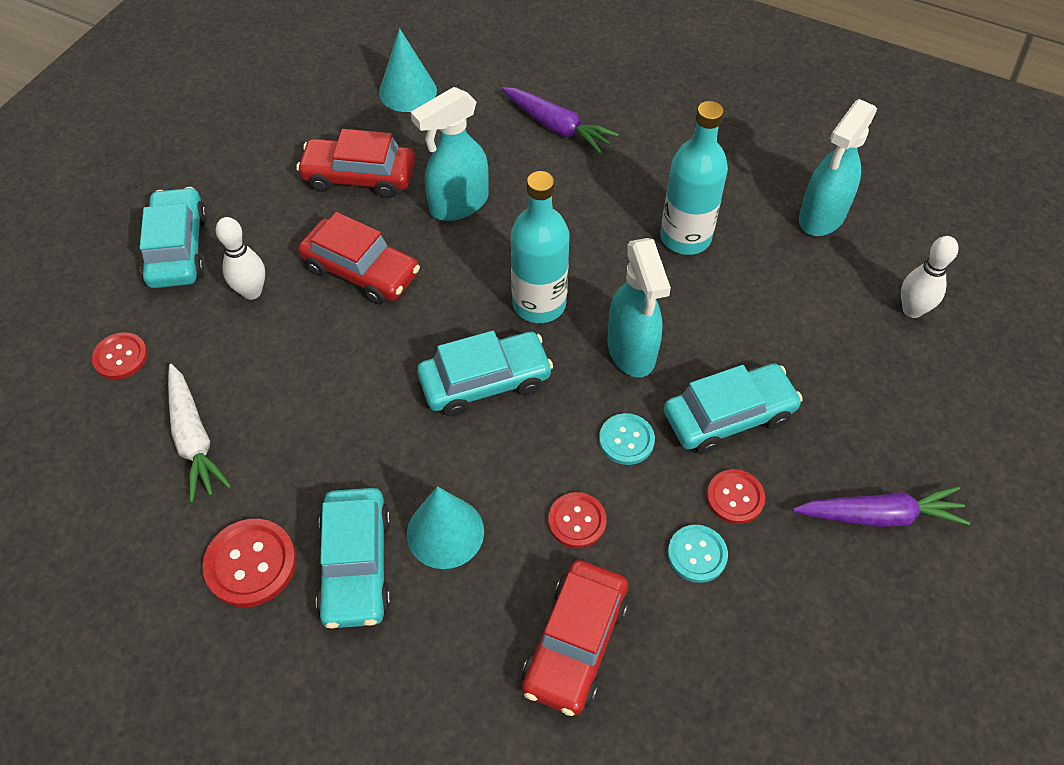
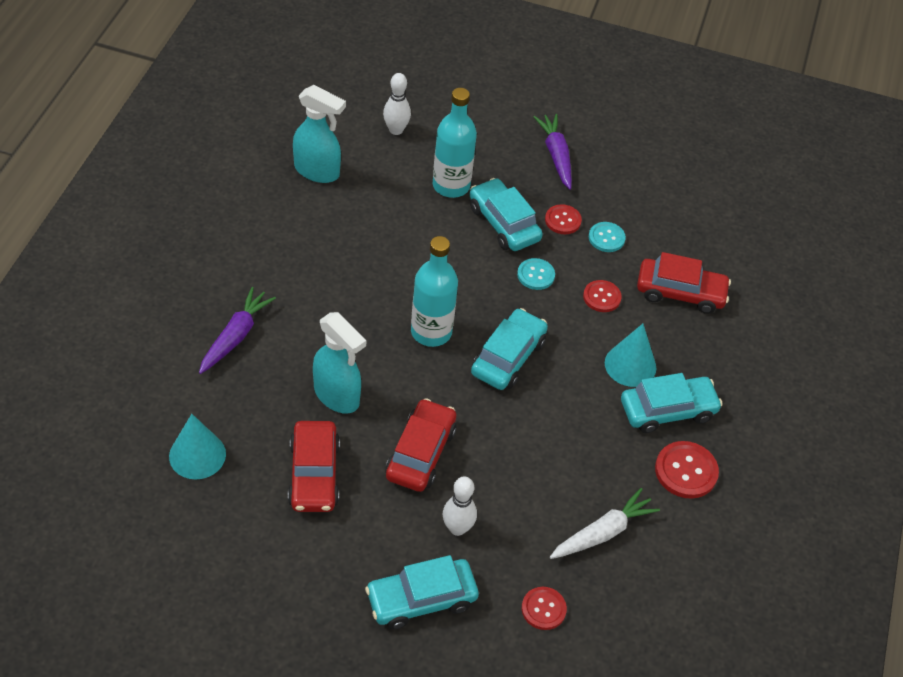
camera: 105 degrees left, 5 degrees down
turquoise car [417,331,553,417] -> turquoise car turned 60 degrees clockwise [471,308,548,390]
turquoise spray bottle [607,238,671,377] -> none
turquoise bottle [660,101,728,255] -> turquoise bottle moved to [433,88,477,198]

